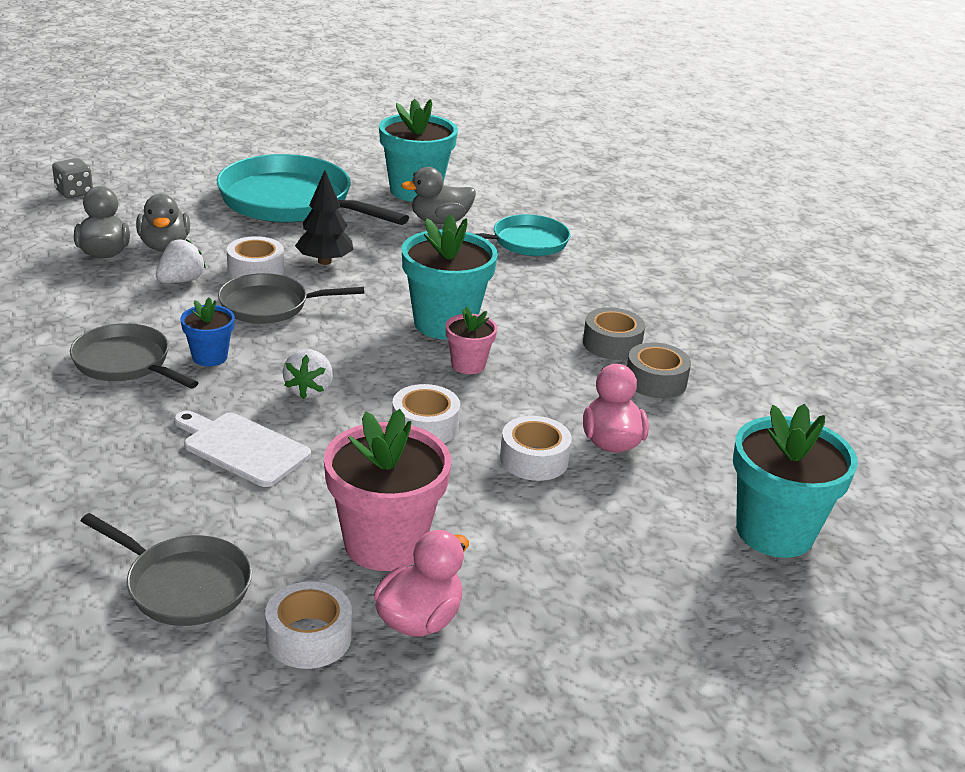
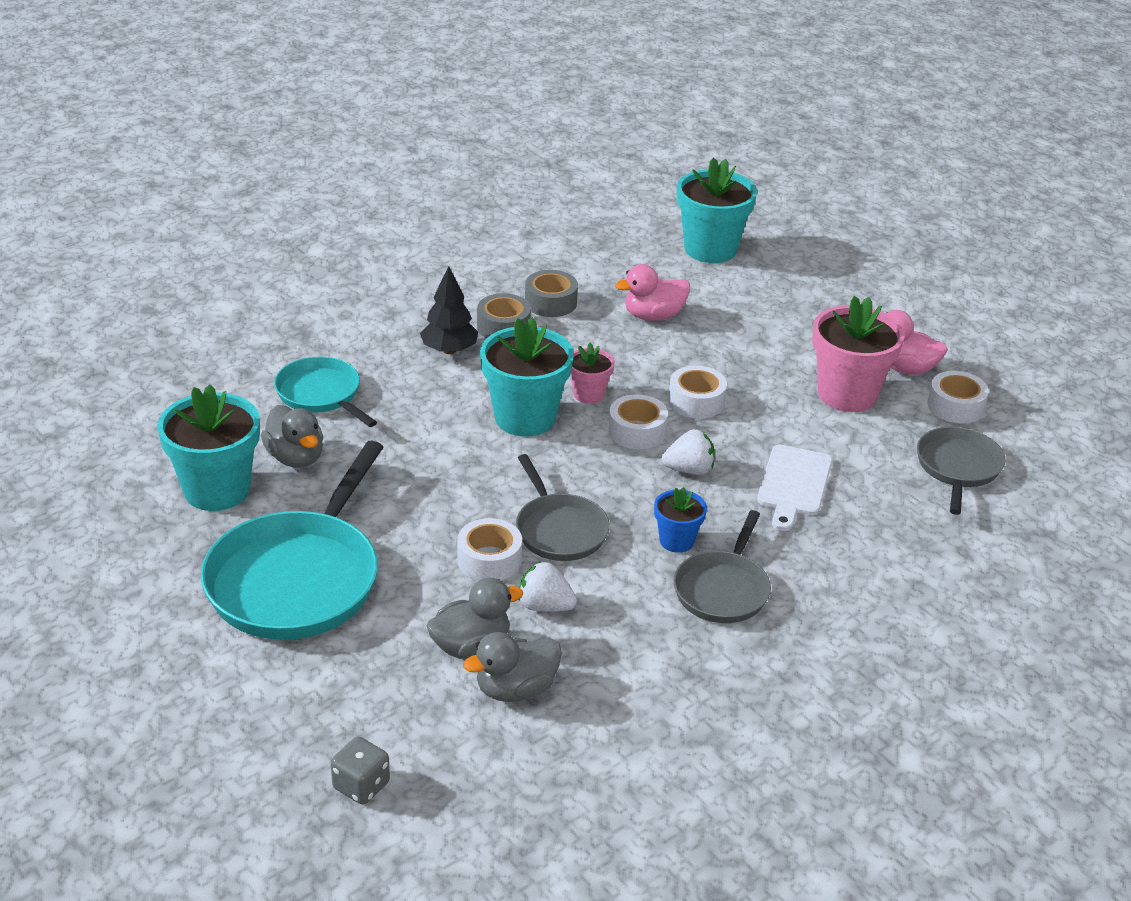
camera: 105 degrees left, 5 degrees up
black tree [295,170,354,265] -> black tree moved to [420,266,478,354]
white tape [500,416,572,481] -> white tape moved to [608,394,668,449]

